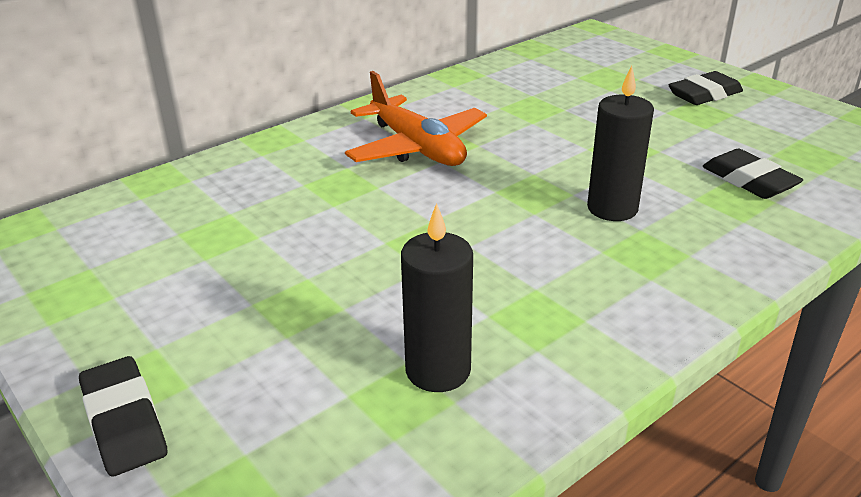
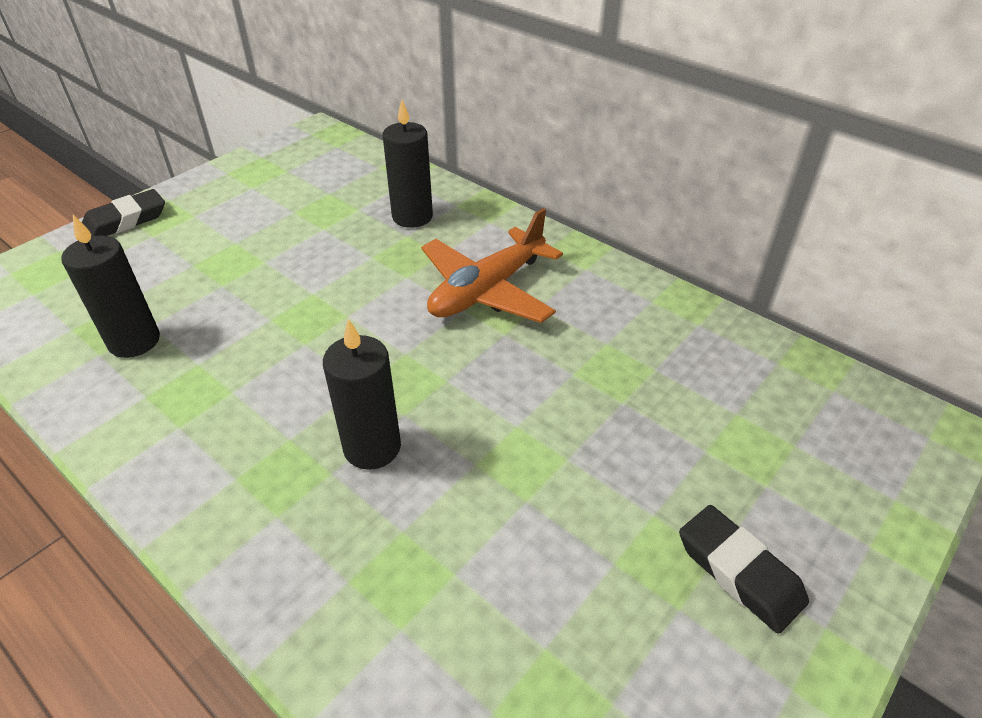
camera: 80 degrees right, 10 degrees up
black eraser [703,149,803,199] -> none
none -> black candle [383,100,433,228]

